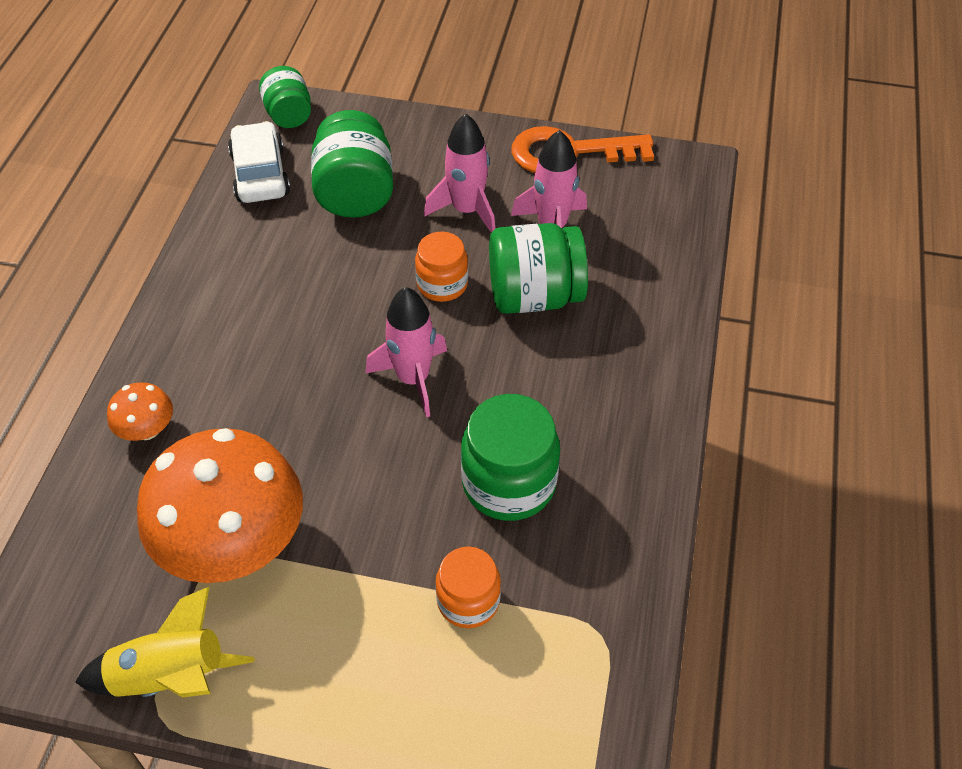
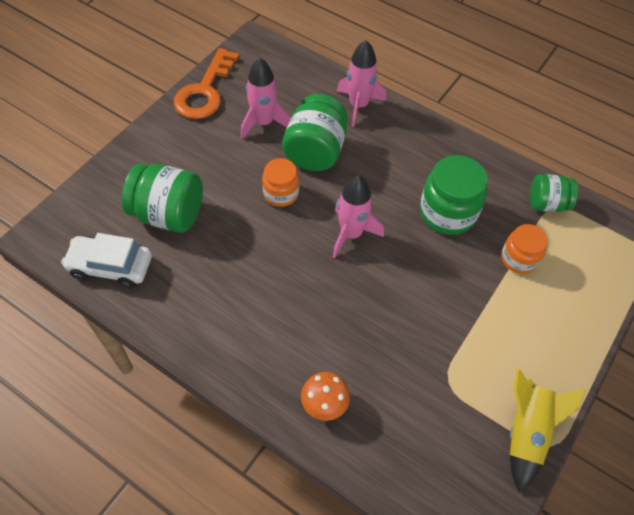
camera: 70 degrees left, 5 degrees up
orange mushroom [137,428,303,583] -> none
green jar [259,66,311,128] -> green jar moved to [530,174,578,212]
pink rocket [424,113,495,233] -> pink rocket moved to [337,40,386,127]

